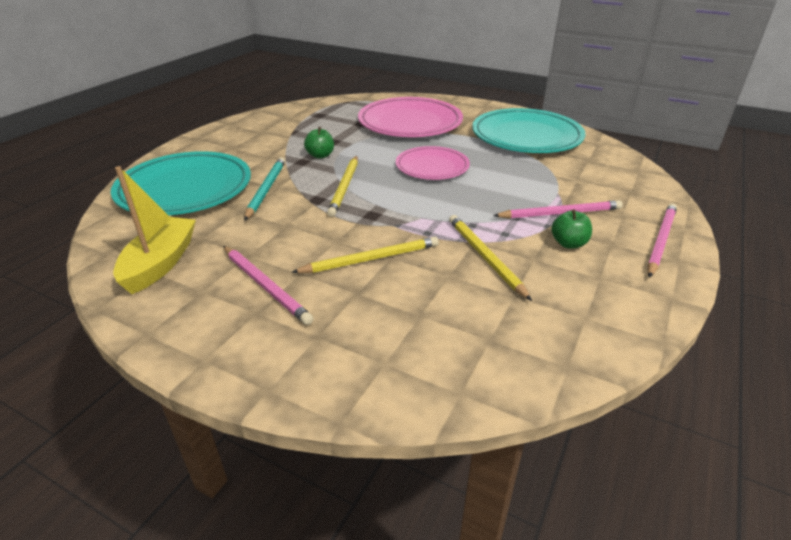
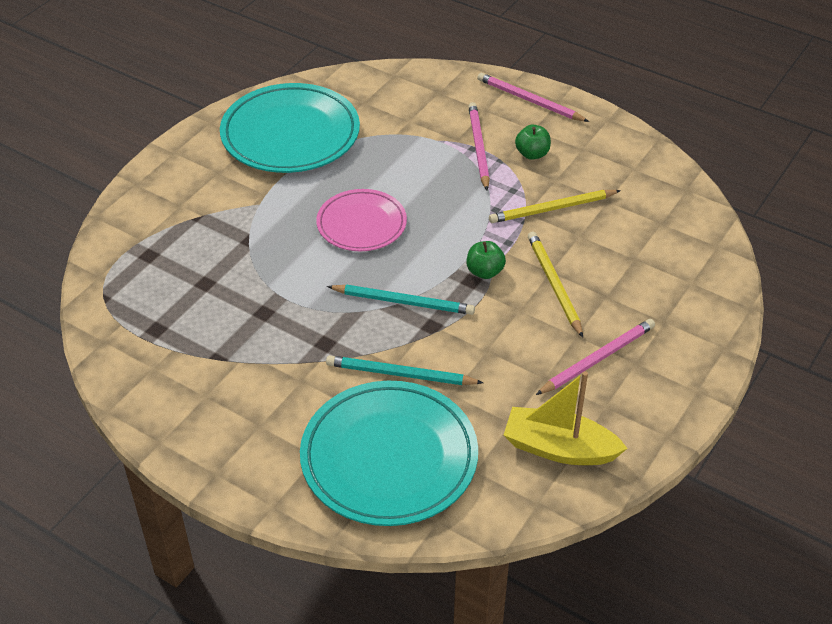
camera: 85 degrees left, 10 degrees up
green apple [304,127,334,159] -> green apple moved to [467,241,506,279]
yellow pencil [327,156,358,217] -> turquoise pencil [327,285,475,315]
pink plate [358,97,463,137] -> none

